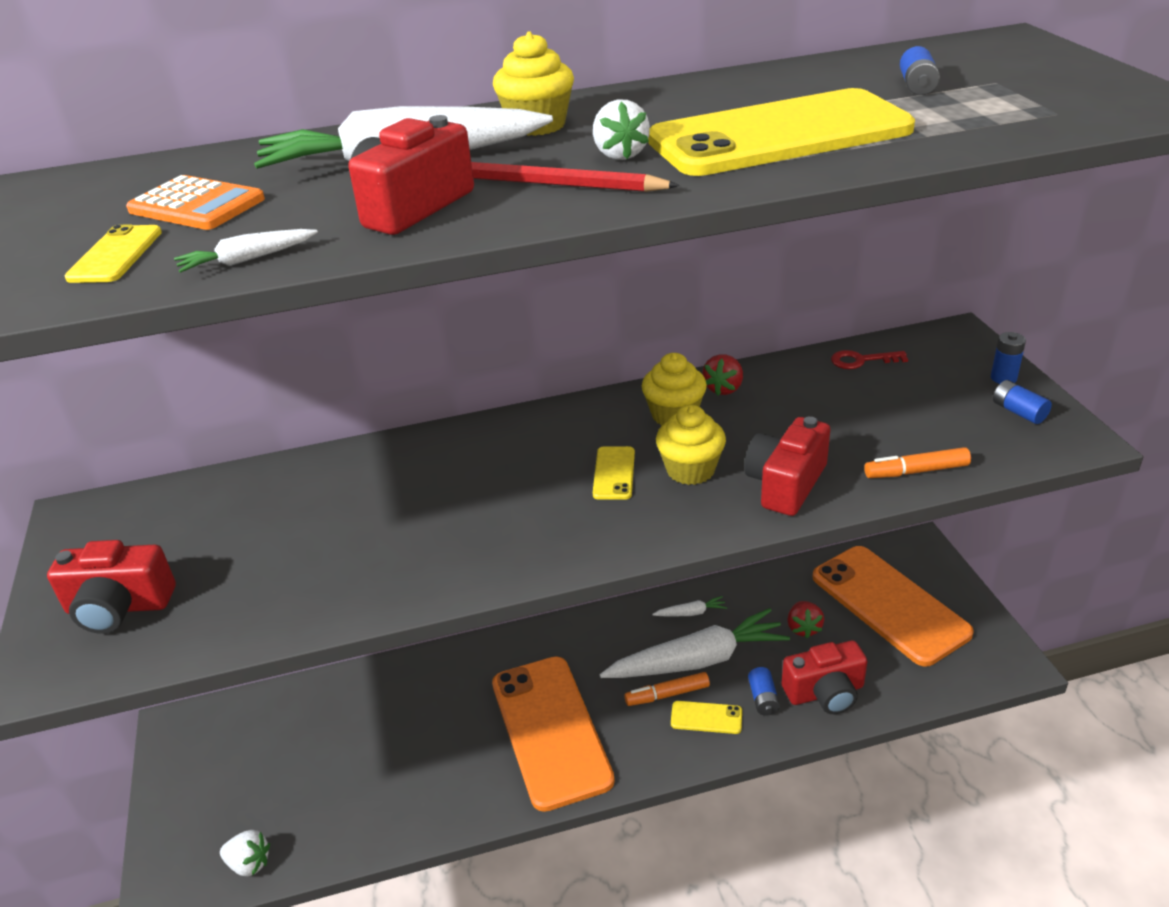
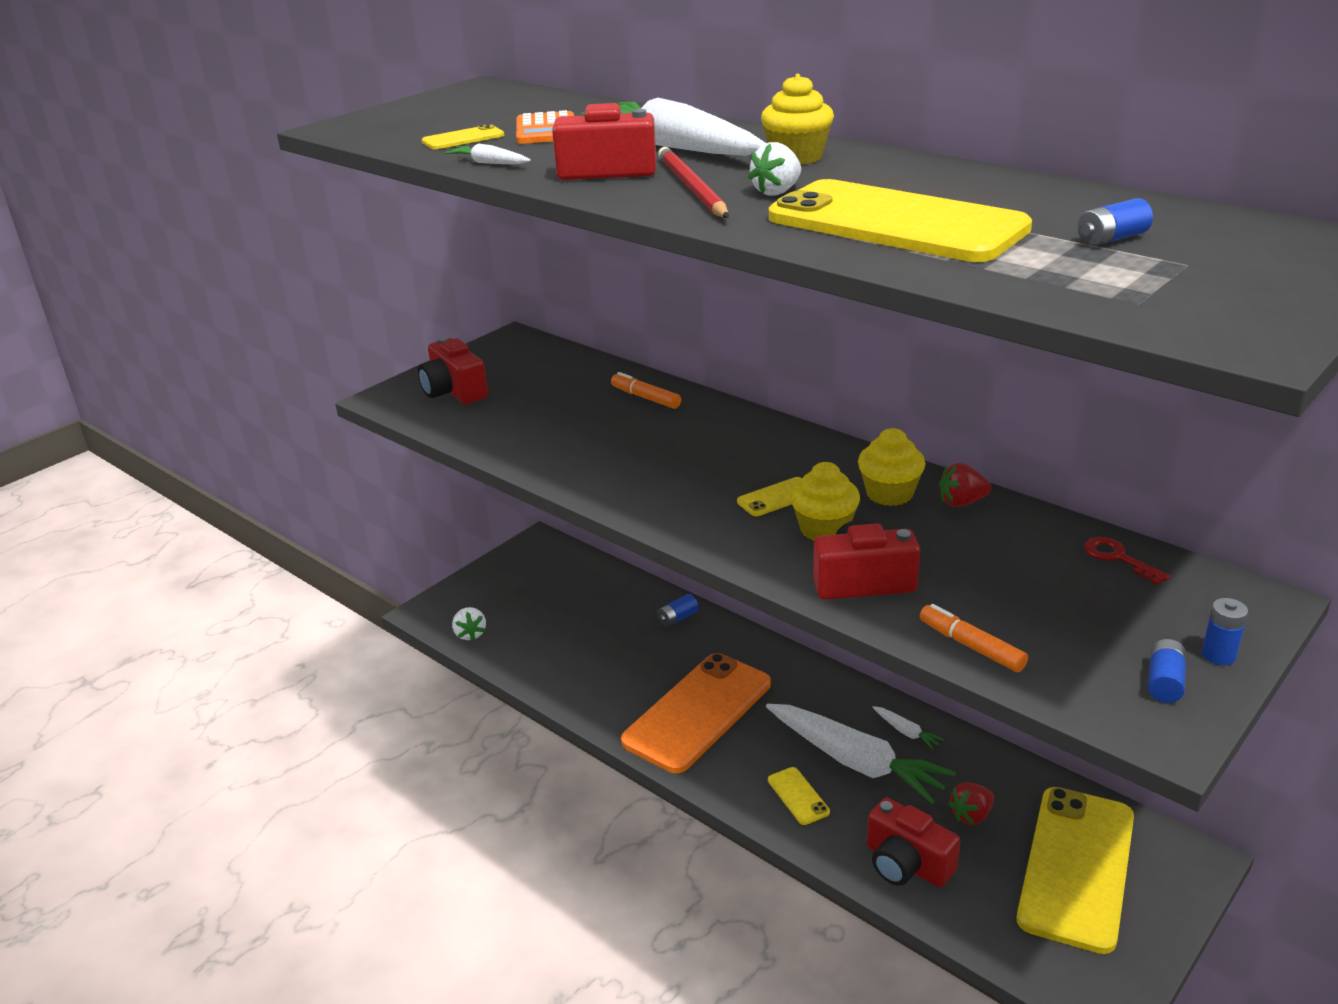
camera: 55 degrees right, 5 degrees down
orange marker [624,672,710,706] -> orange marker moved to [611,372,681,409]
blue battery [748,667,780,716] -> blue battery moved to [657,594,699,627]
orange phone [812,546,974,666] -> yellow phone [1017,787,1134,954]

